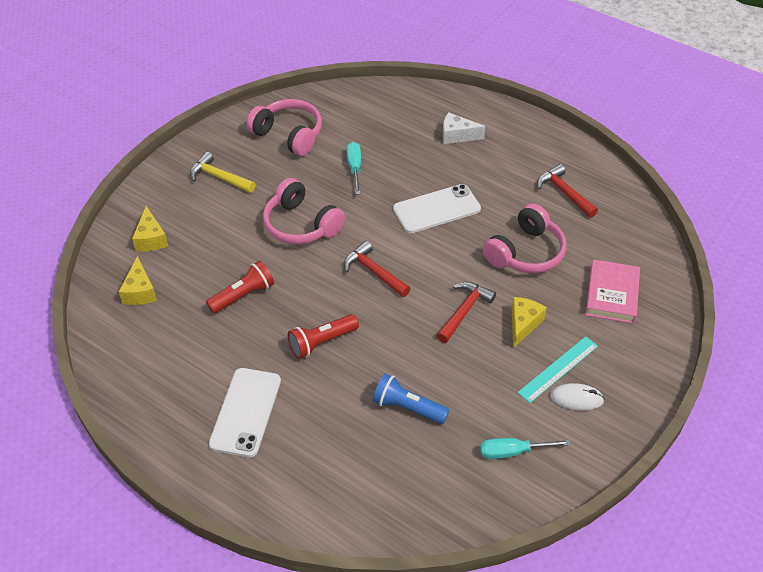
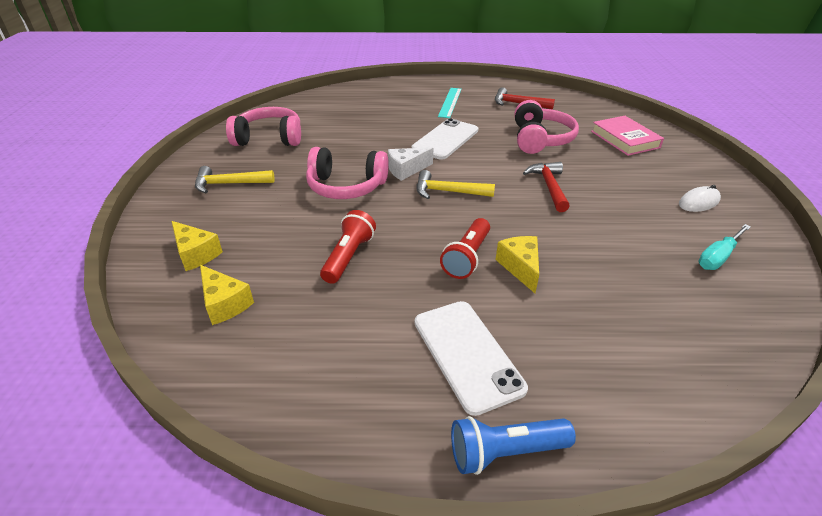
camera: 35 degrees left, 10 degrees down
red hammer [344,241,411,297] -> yellow hammer [416,170,495,199]
turquoise screwdriver [346,142,361,195] -> none
blue flashlight [373,374,449,424] -> blue flashlight moved to [451,416,576,475]
white cheese [443,112,486,144] -> white cheese moved to [388,147,433,181]
yellow cheese [512,297,547,348] -> yellow cheese moved to [495,236,539,293]
turquoise ruler [518,336,598,403] -> turquoise ruler moved to [438,88,461,118]

